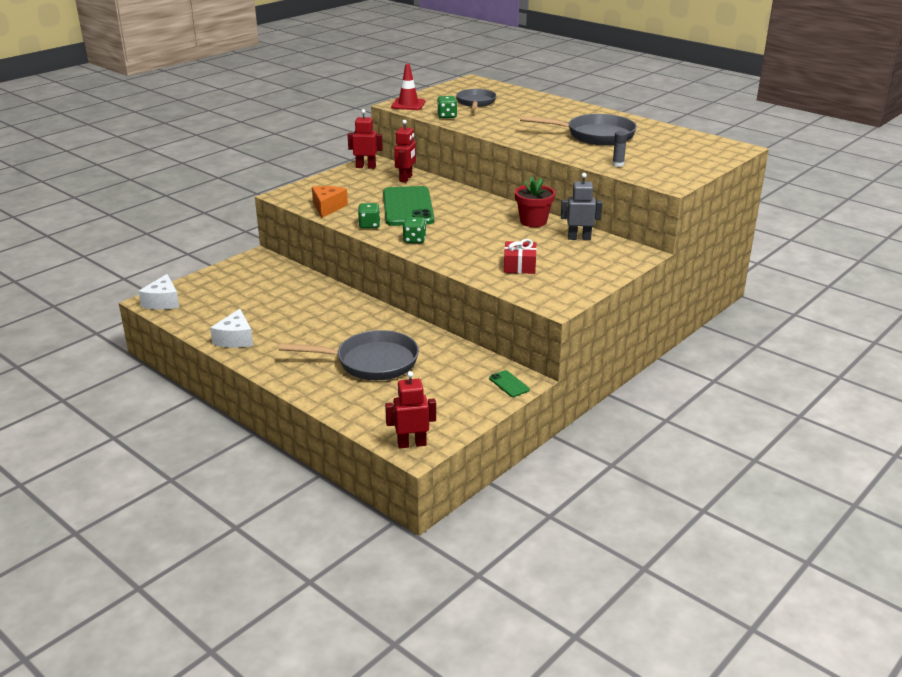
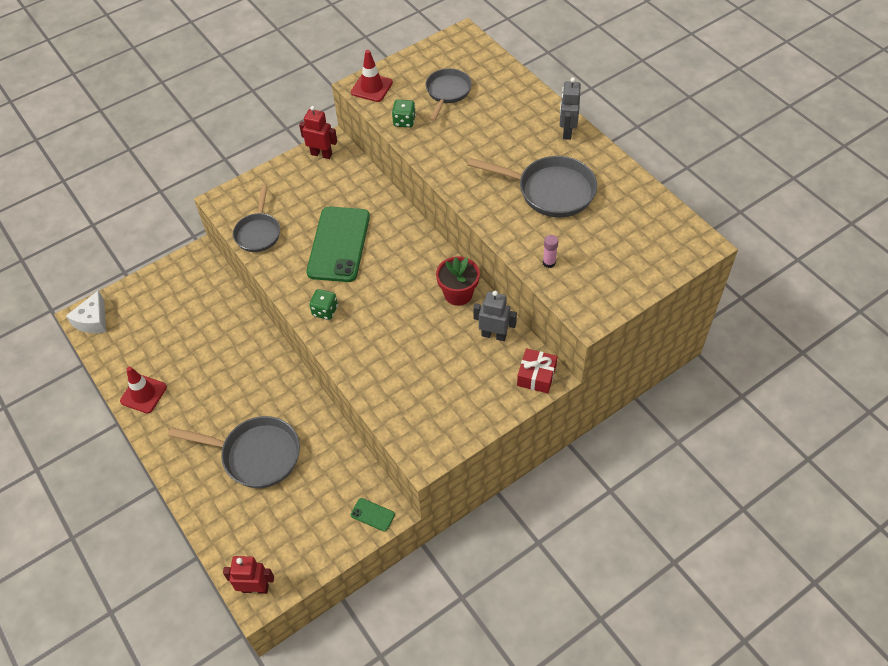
camera: 15 degrees right, 25 degrees up
white cheese [210,309,253,348] -> red traffic cone [120,367,167,413]
orange cheese [312,186,348,218] -> grey pan [233,185,280,252]
green dice [358,203,380,229] -> none
red robot [394,120,416,183] -> none
green phone [489,370,530,397] -> green phone turned 45 degrees counterclockwise [351,498,395,532]
red gift [504,239,537,274] -> red gift moved to [517,348,557,393]
grey glue stick [612,131,627,167] -> pink glue stick [543,235,558,268]
none -> grey robot [560,77,581,140]

